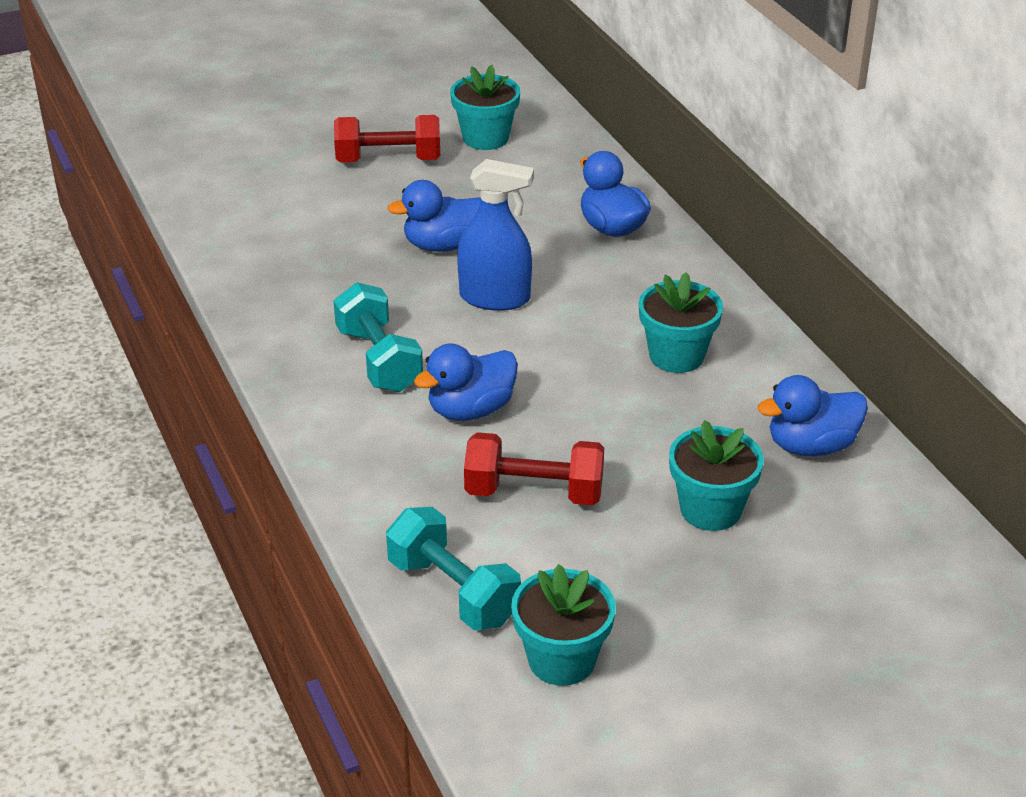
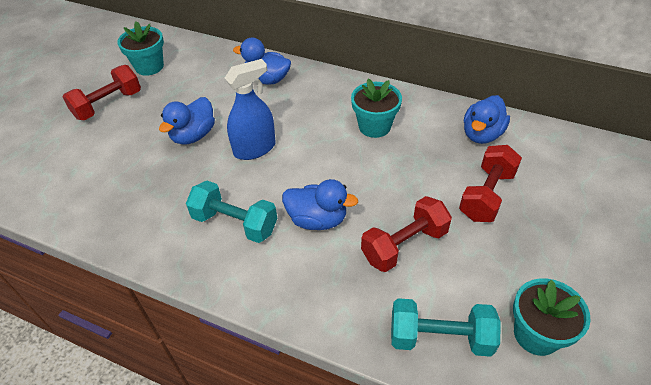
camera: 40 degrees left, 10 degrees up
blue duck [414,343,518,421] -> blue duck turned 90 degrees counterclockwise [282,179,358,230]
turquoise flower pot [669,420,764,531] -> red dumbbell [459,145,522,222]

